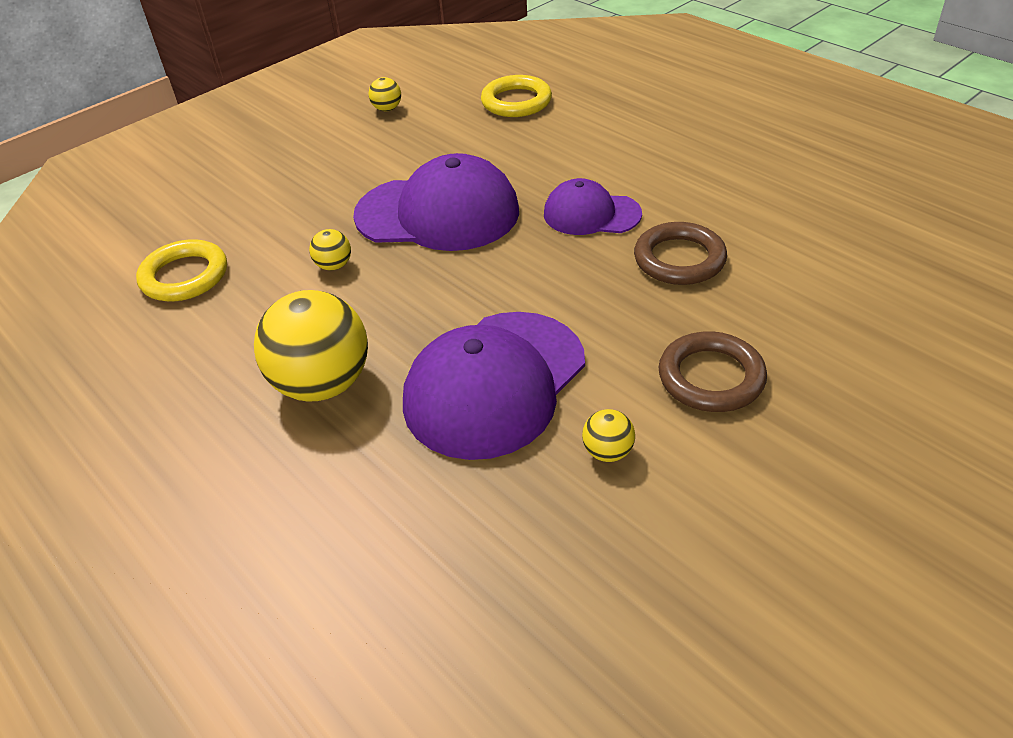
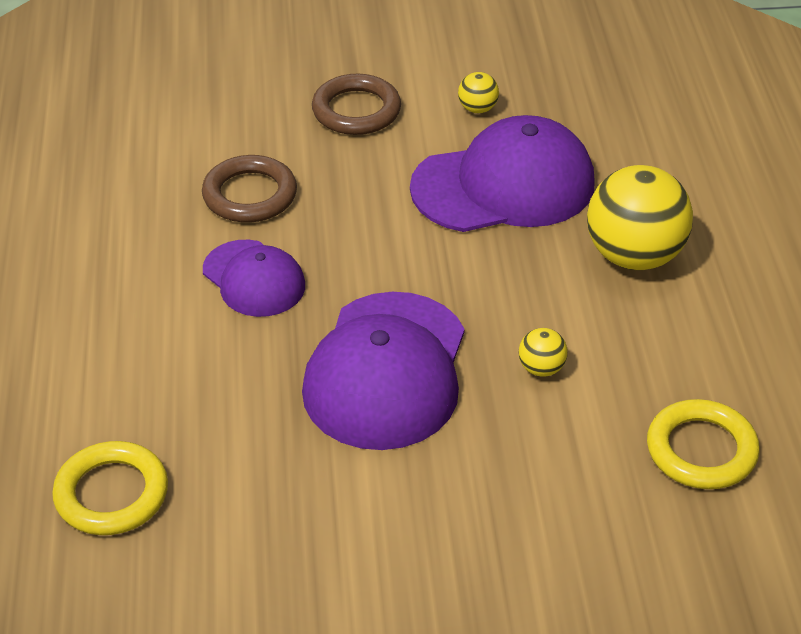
camera: 145 degrees left, 0 degrees up
purple cap [353,153,519,251] -> purple cap turned 120 degrees counterclockwise [302,292,465,450]
yellow ball [368,77,401,111] -> none

